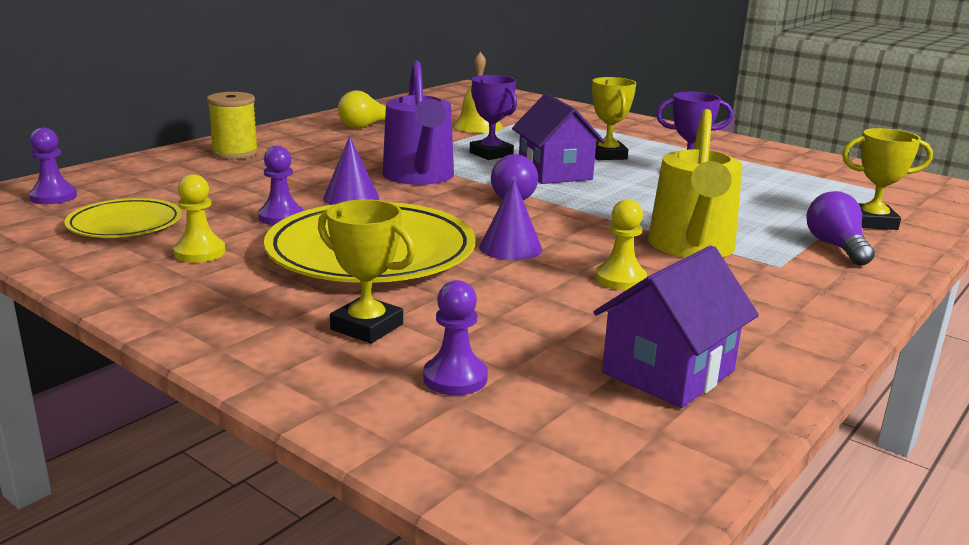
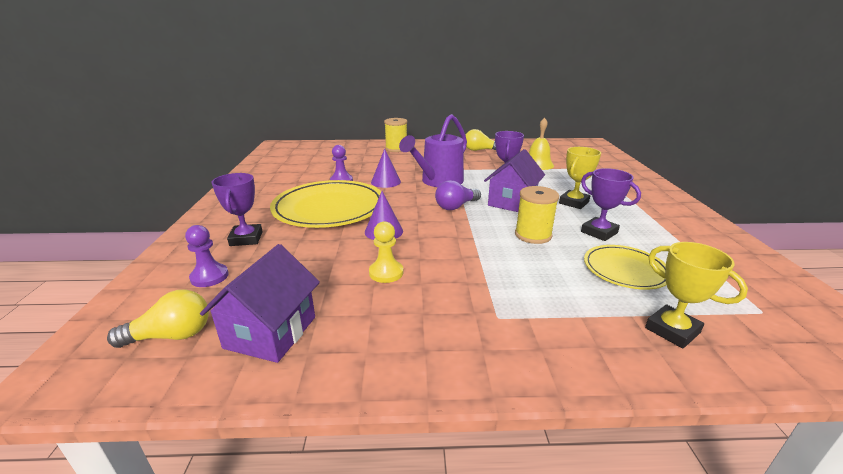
camera: 50 degrees right, 5 degrees up
purple pawn [29,128,77,204] -> none
yellow plate [64,198,181,238] -> yellow plate moved to [584,245,667,290]
yellow pawn [173,174,226,263] -> none
yellow trophy [318,199,415,344] -> purple trophy [212,173,263,246]
purple house [593,245,759,408] -> purple house turned 75 degrees counterclockwise [200,244,320,363]
yellow watering can [648,109,743,258] -> none
purple light bulb [806,191,875,266] -> none
none -> yellow light bulb [107,289,209,348]
none -> yellow spool [515,186,559,244]

